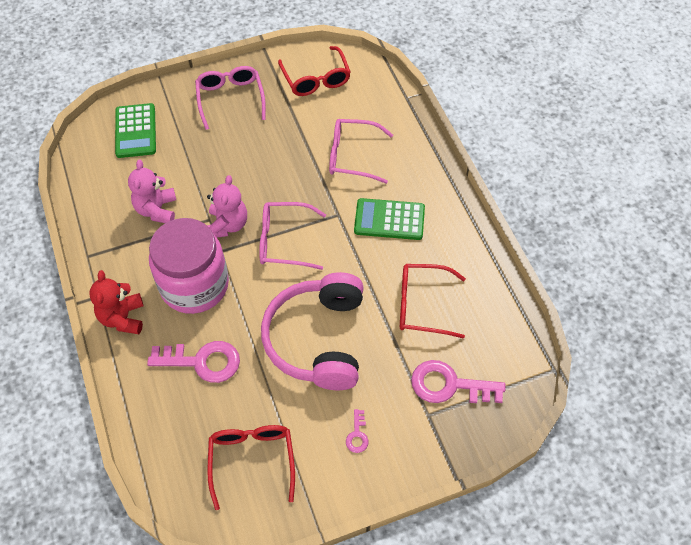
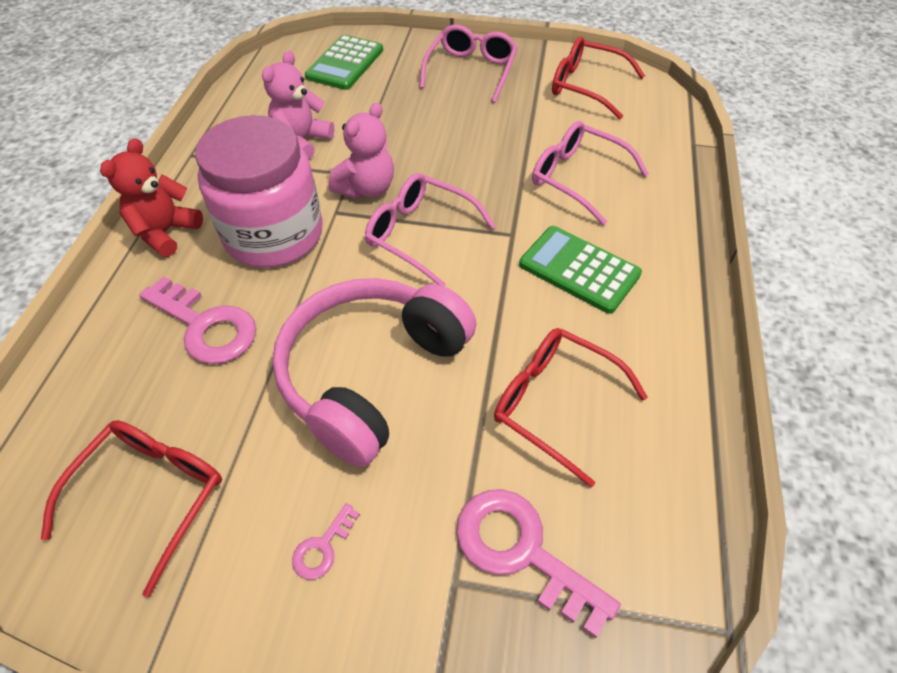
camera: 30 degrees right, 5 degrees down
red glasses [278,46,351,96] -> red glasses turned 105 degrees clockwise [552,36,645,119]

